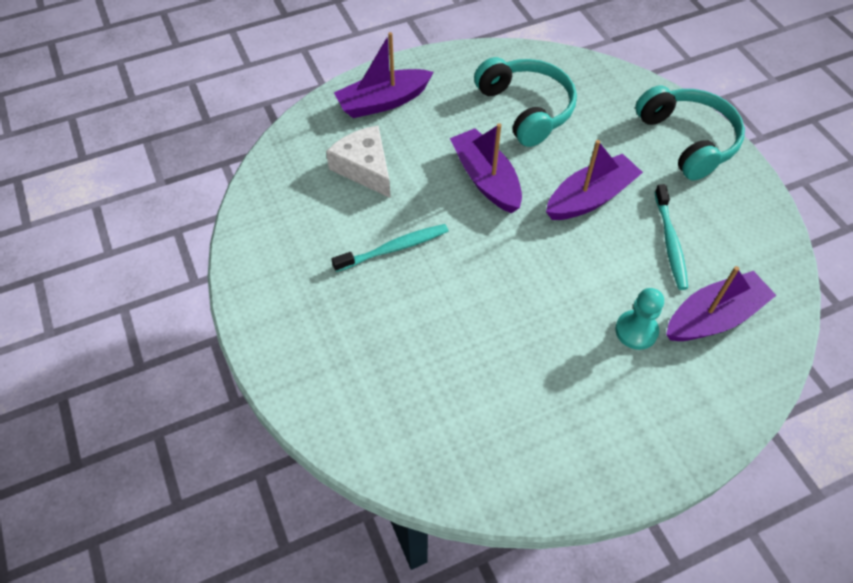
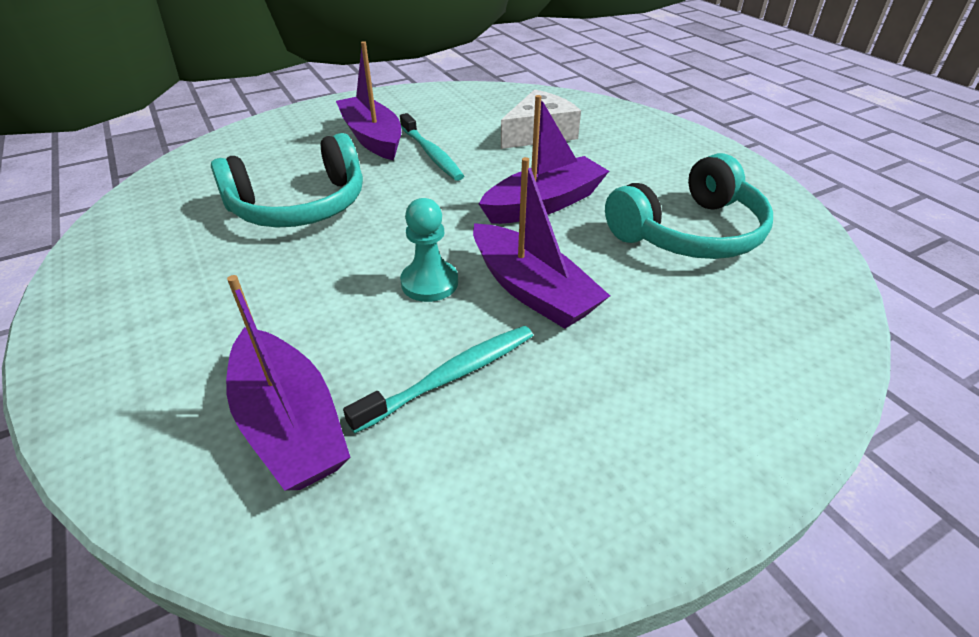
camera: 85 degrees right, 15 degrees down
purple boat [334,32,434,118] -> purple boat moved to [336,41,401,160]
turquoise pawn [615,288,664,350] -> turquoise pawn moved to [400,198,458,302]
turquoise headphones [635,85,745,180] -> turquoise headphones moved to [211,133,363,228]
turquoise toothbrush [655,184,688,290] -> turquoise toothbrush turned 150 degrees clockwise [343,326,533,433]

